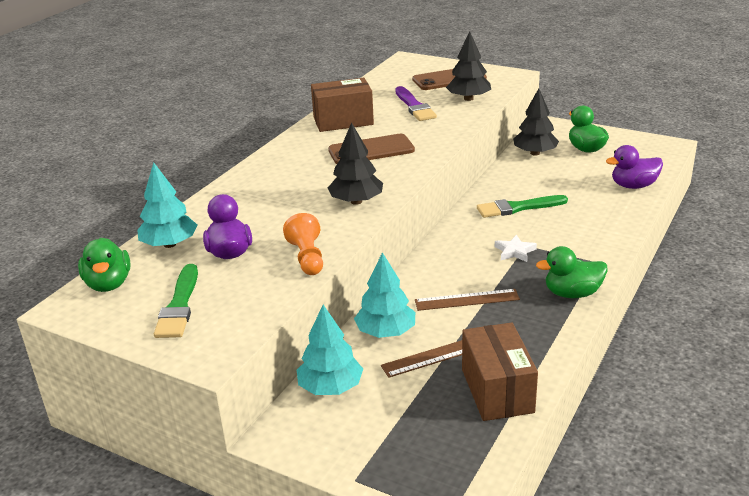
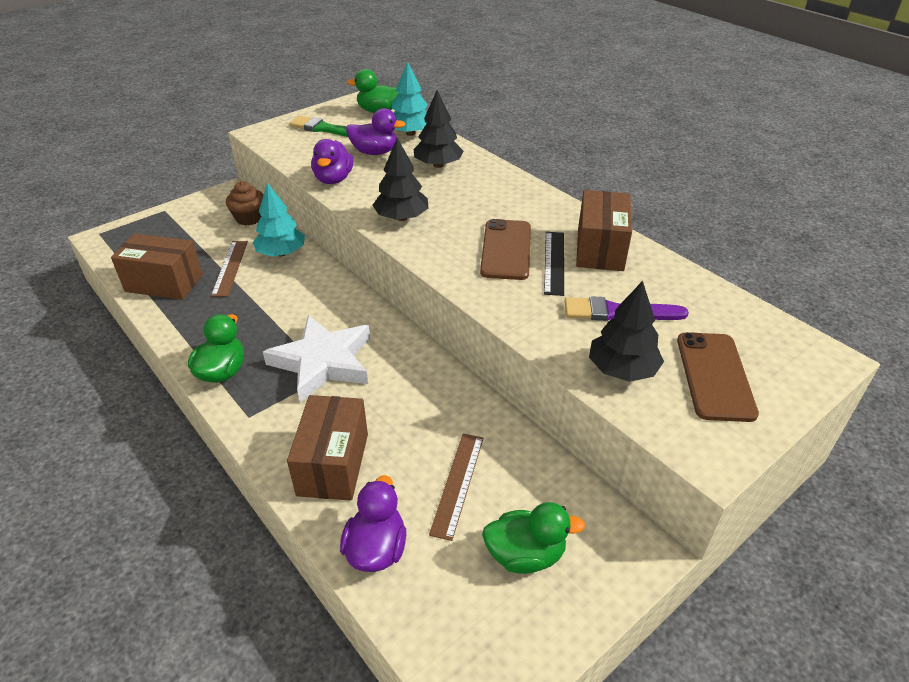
camera: 110 degrees right, 10 degrees up
orange pawn [283,213,323,275] -> purple duck [311,139,353,184]
turquoise tree [297,305,363,395] -> brown cupcake [226,181,263,225]
brown ruler [415,289,520,311] -> brown ruler moved to [429,434,484,541]
green brush [477,195,568,218] -> none
white star [495,235,537,262] -> white star [263,315,370,402], size x2.29
black tree [513,89,559,156] -> black tree moved to [414,90,464,168]
none -> brown box [287,395,368,501]
none -> black ruler [544,232,564,296]

